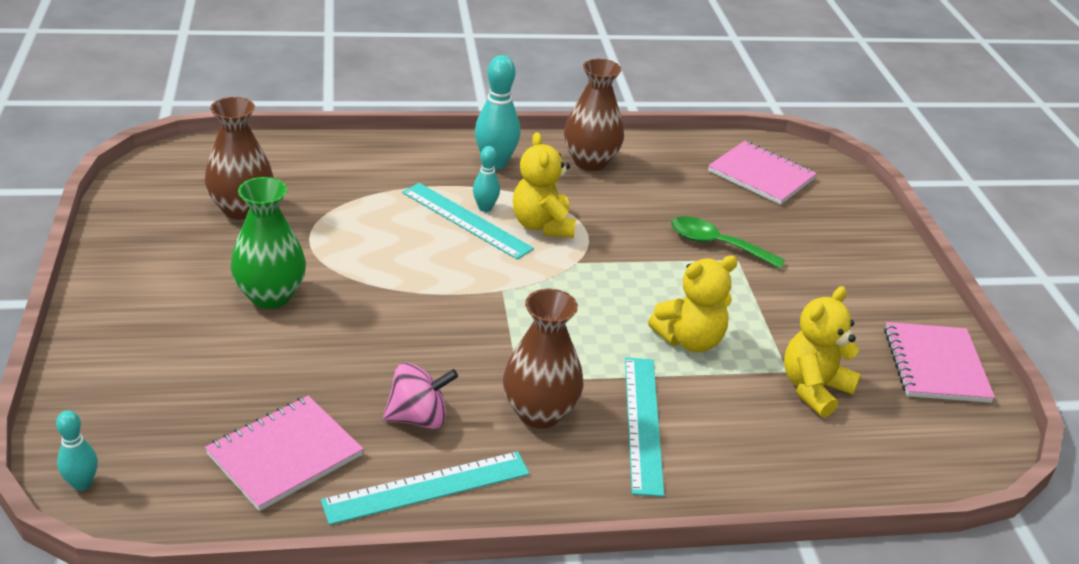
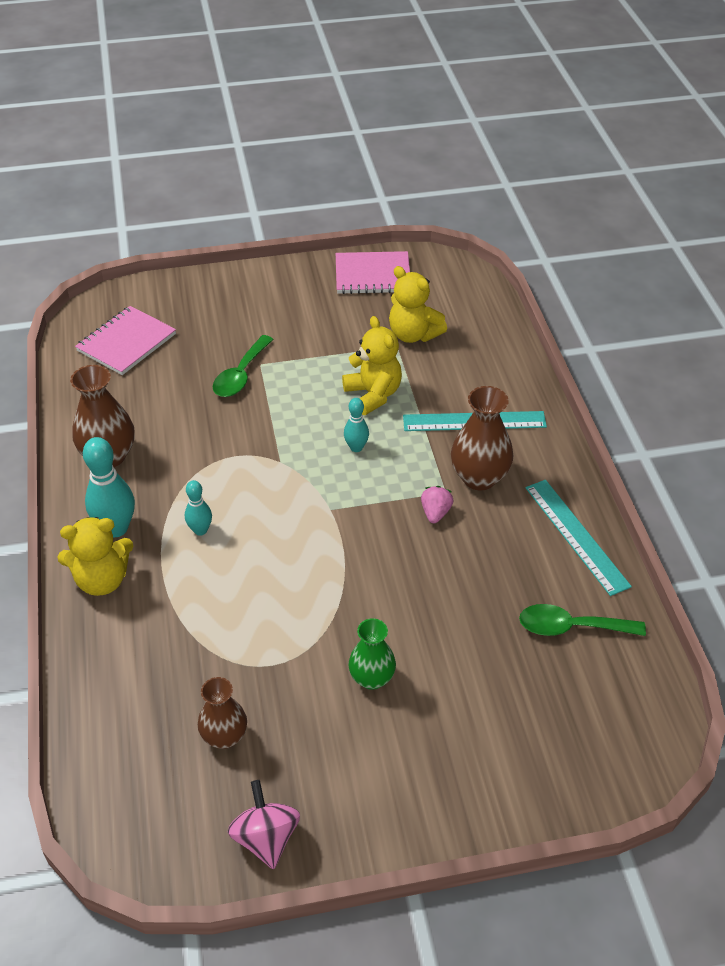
camera: 90 degrees left, 10 degrees up
turquoise bowling pin [56,410,98,491] -> turquoise bowling pin moved to [344,398,369,452]
brown vase [205,97,274,220] -> brown vase [198,677,247,749], size x0.66
pink notebook [205,396,363,511] -> green spoon [519,604,646,636]
green vase [230,177,306,309] -> green vase [348,618,396,690], size x0.66
pink spinning top [383,362,458,429] -> pink spinning top moved to [227,780,300,869]
turquoise ruler [402,183,534,260] -> none
yellow teddy bear [513,132,576,238] -> yellow teddy bear moved to [58,517,134,596]
none -> pink strawberry [421,486,454,523]

